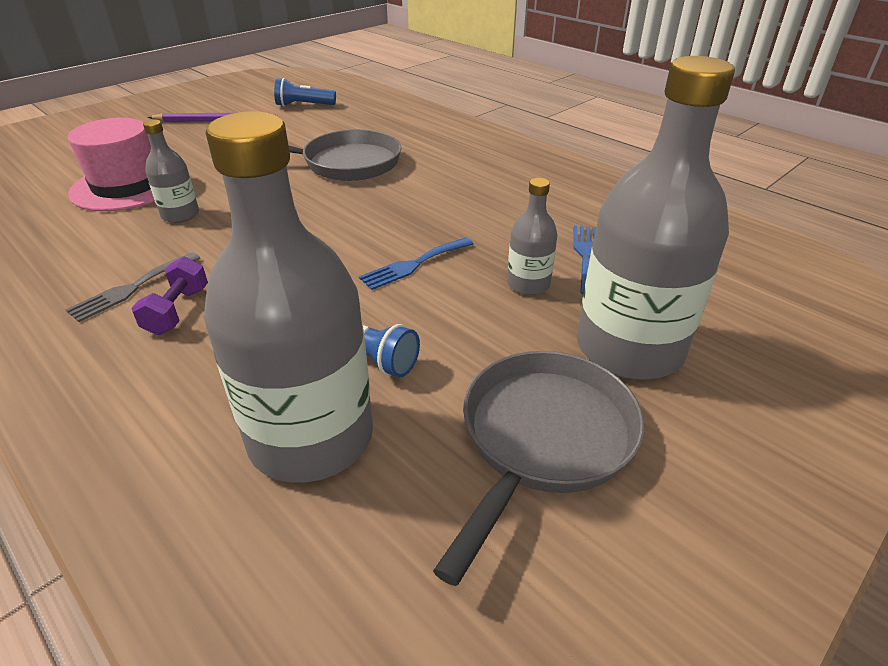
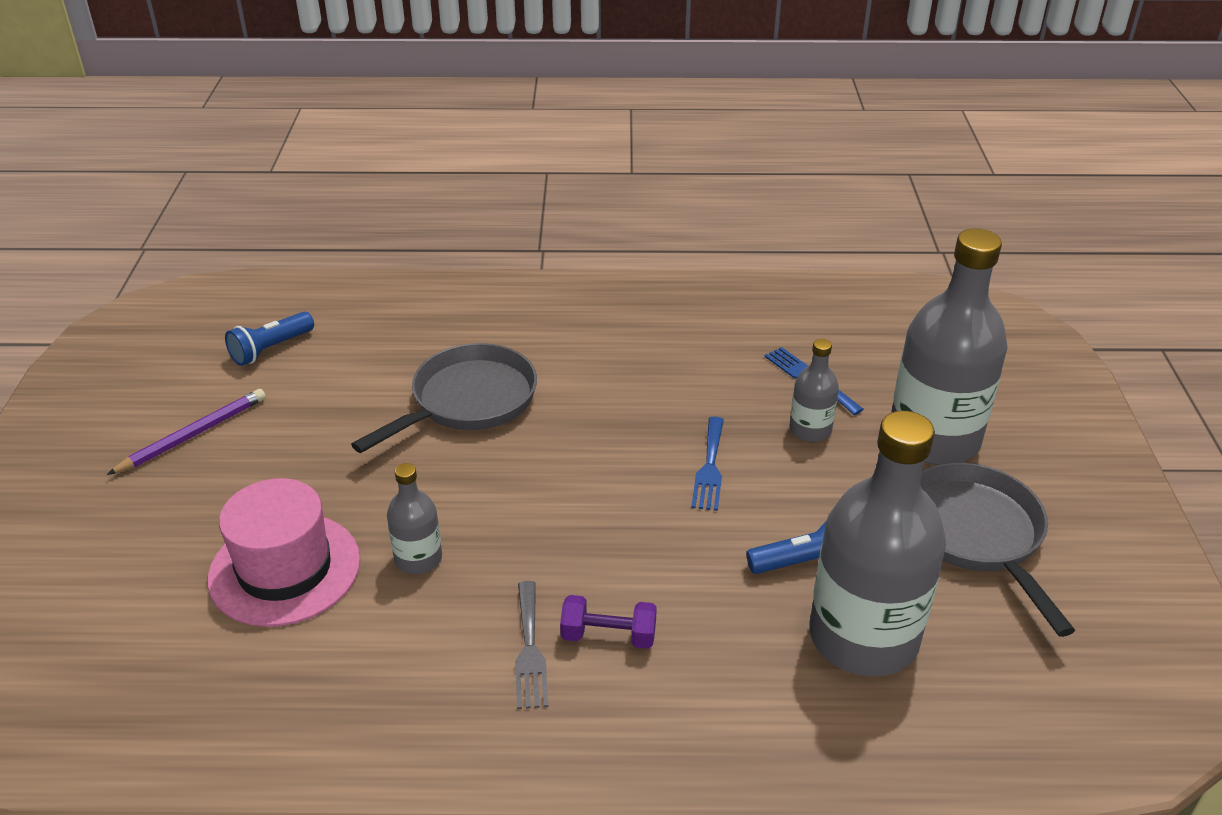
camera: 45 degrees left, 0 degrees up
purple dumbbell [131,257,208,335] -> purple dumbbell turned 45 degrees counterclockwise [560,595,657,649]

